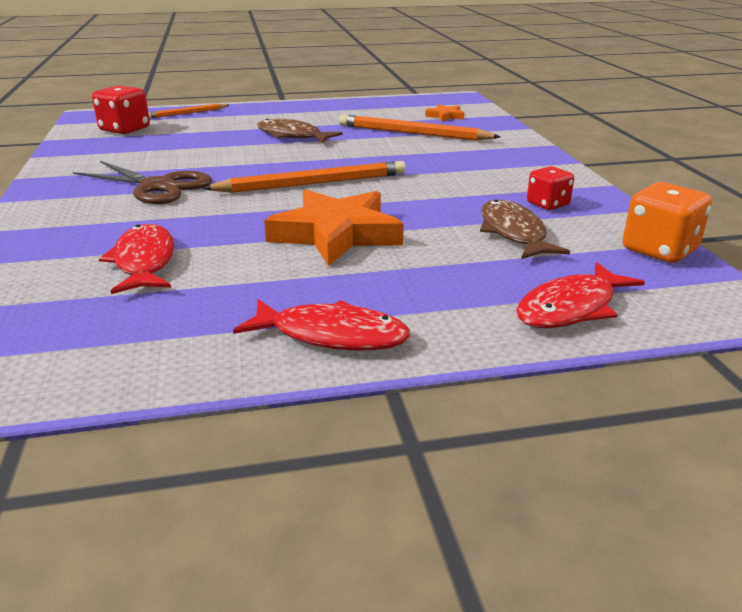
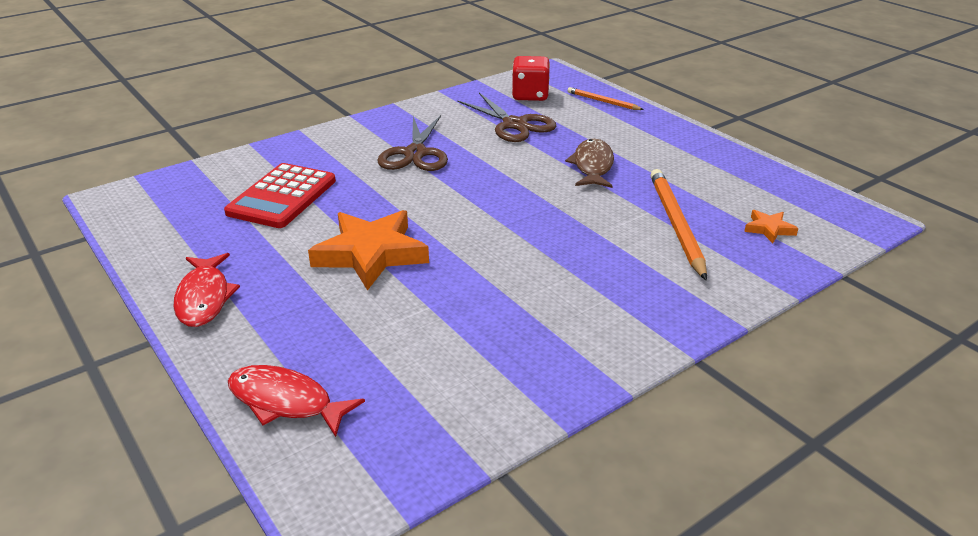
camera: 65 degrees right, 5 degrees up
red fish [99,224,175,294] -> red calculator [224,163,336,228]
orange pencil [202,161,406,193] -> none
brown fish [480,200,570,259] -> none
red dice [527,166,574,210] -> none
orange dice [623,182,712,263] -> none
none -> brown scissors [457,93,556,142]

